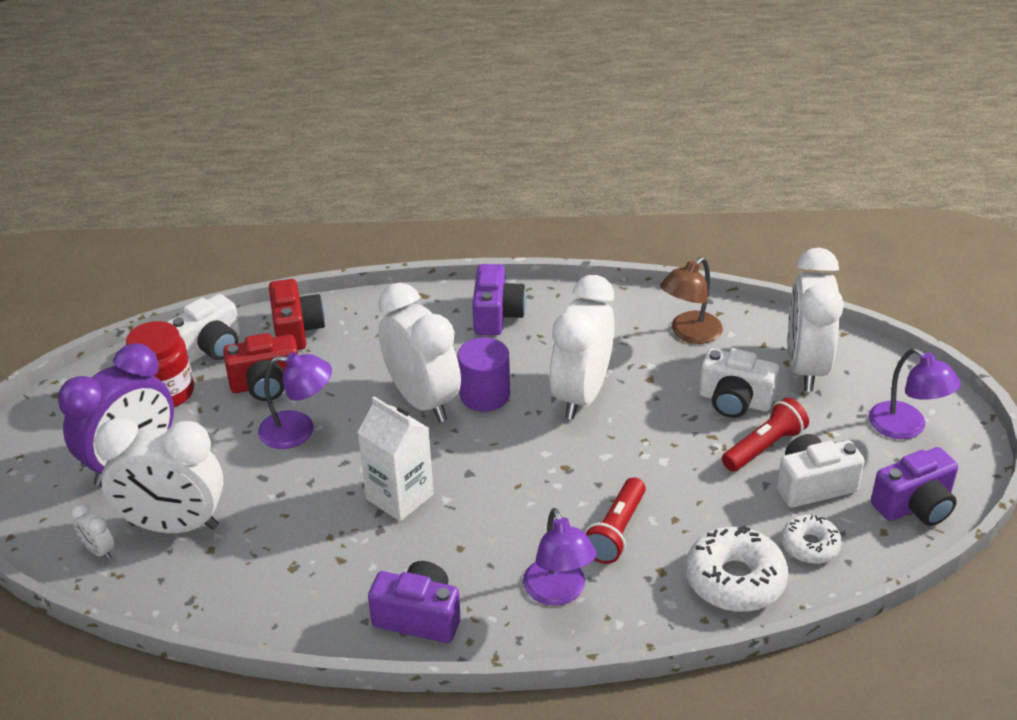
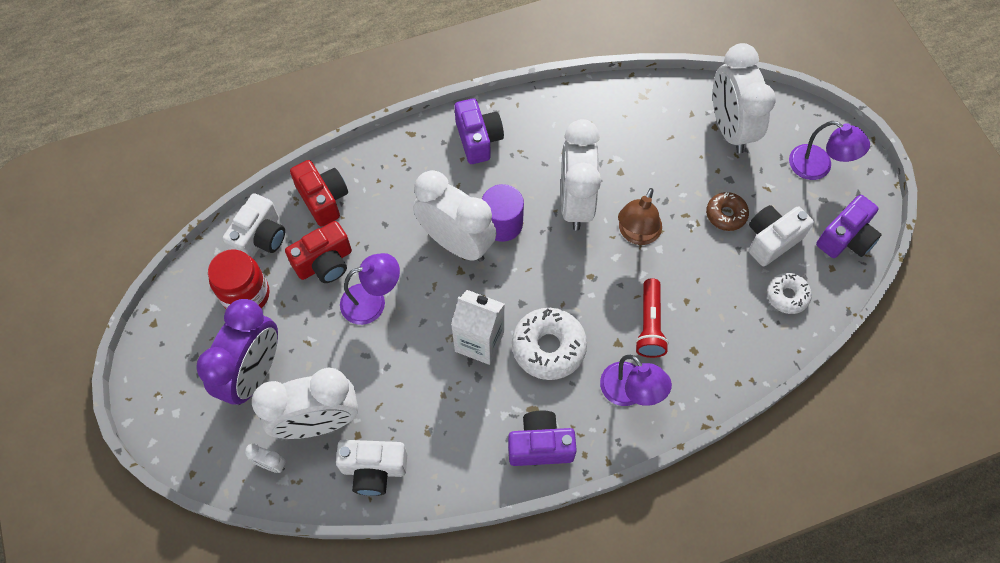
camera: 20 degrees left, 25 degrees up
brown lamp [660,257,723,344] -> brown lamp moved to [618,188,662,245]
white donut [686,525,789,612] -> white donut moved to [512,308,587,380]
white camera [699,348,779,418] -> white camera moved to [336,440,407,496]
red flashlight [722,397,809,472] -> brown donut [706,192,749,231]

